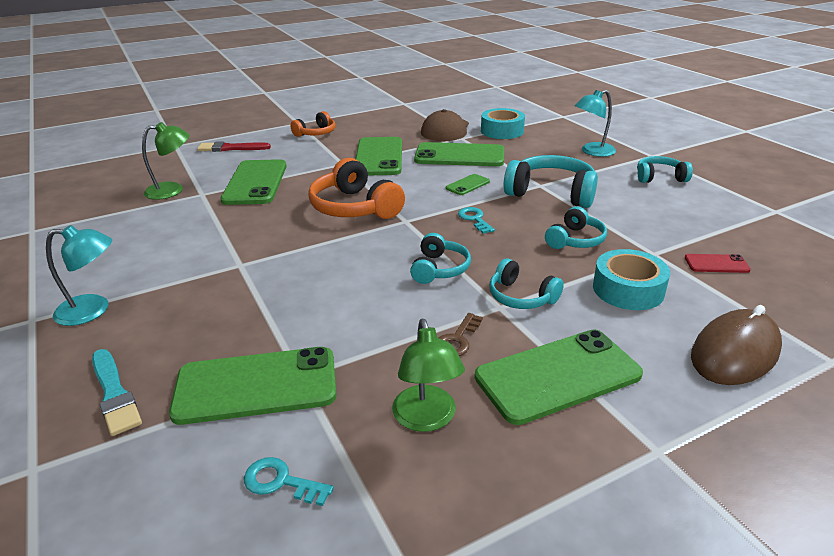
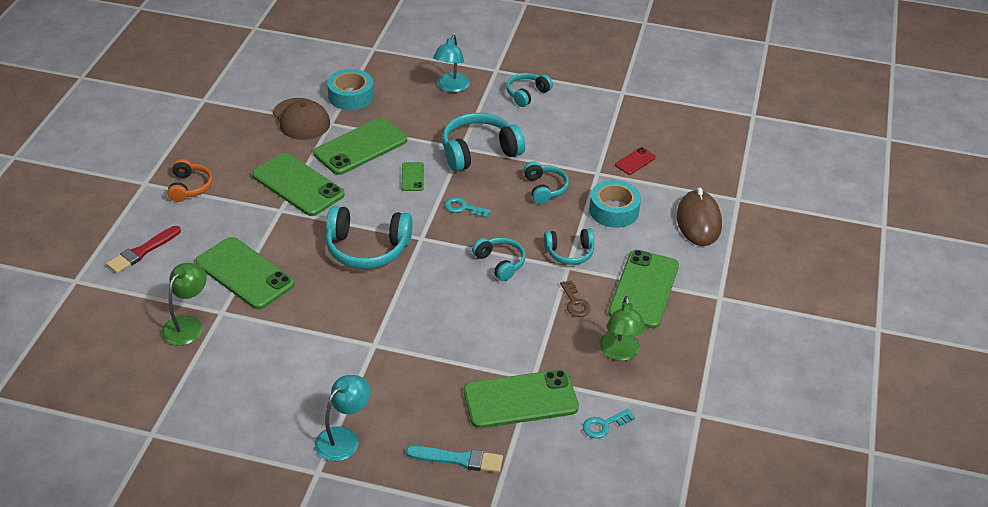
camera: 50 degrees left, 10 degrees up
green phone [169,347,337,425] -> green phone turned 45 degrees clockwise [464,370,579,428]
orange headphones [308,158,405,219] -> turquoise headphones [326,206,413,269]
green lamp [392,319,465,432] -> green lamp turned 60 degrees clockwise [600,296,646,361]

